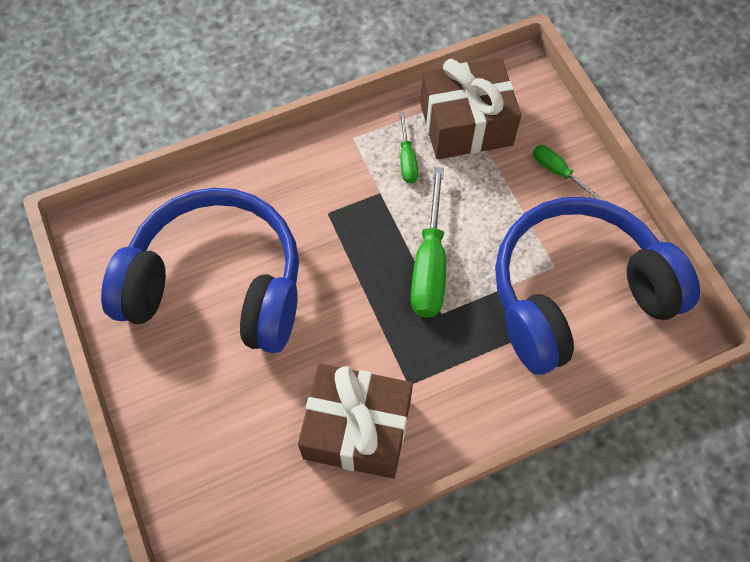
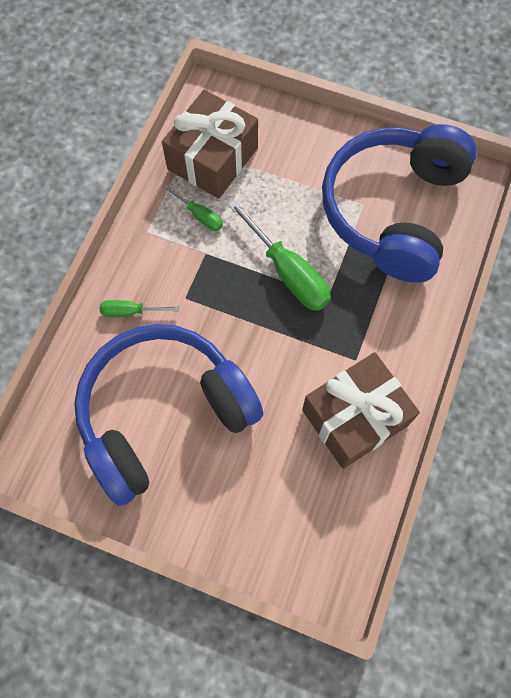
camera: 45 degrees left, 5 degrees up
green screwdriver [533,145,602,200] -> green screwdriver moved to [100,300,179,317]

